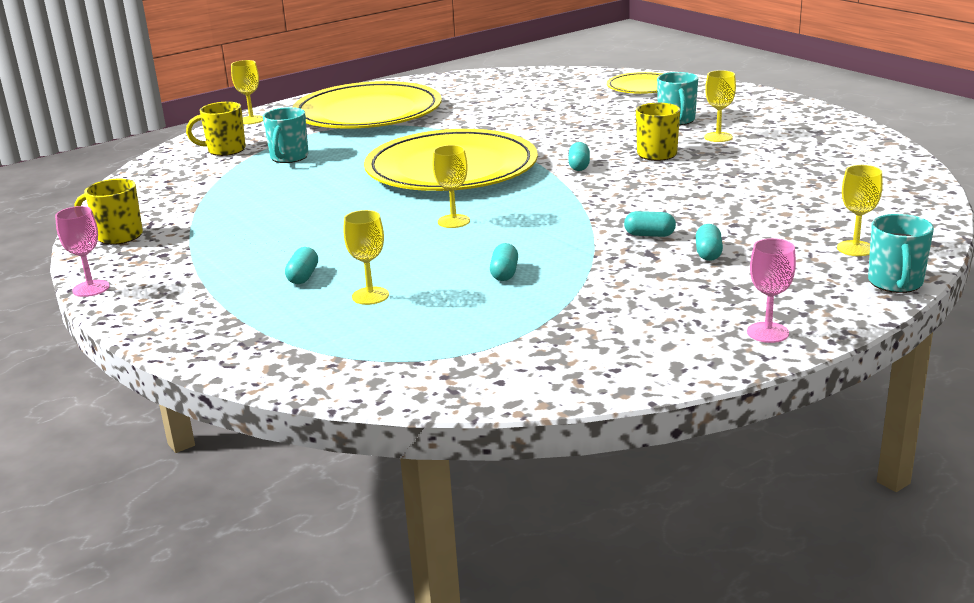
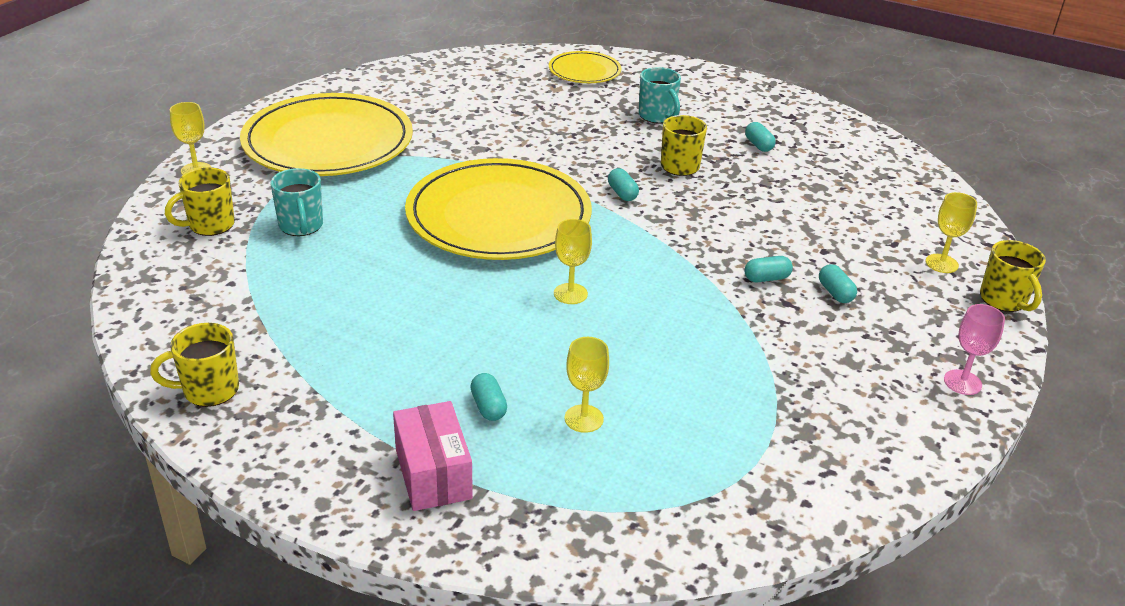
camera: 30 degrees left, 10 degrees up
pink goblet [55,206,110,297] -> none
turquoise capsule [490,243,518,281] -> turquoise capsule moved to [745,122,776,152]
yellow goblet [704,70,736,142] -> none
turquoise mug [868,214,934,293] -> yellow mug [980,240,1046,312]
none -> pink box [393,401,473,511]

